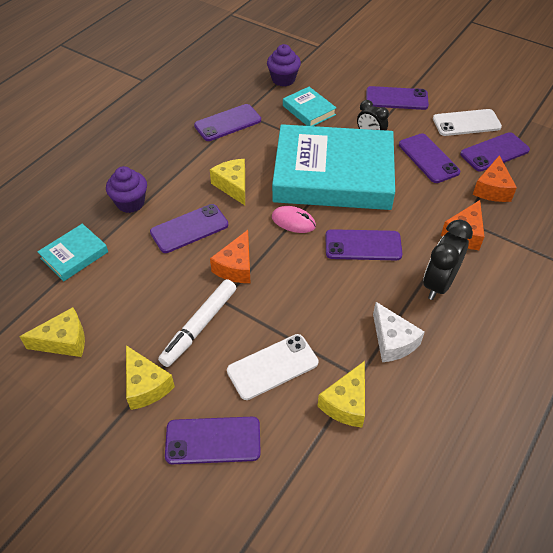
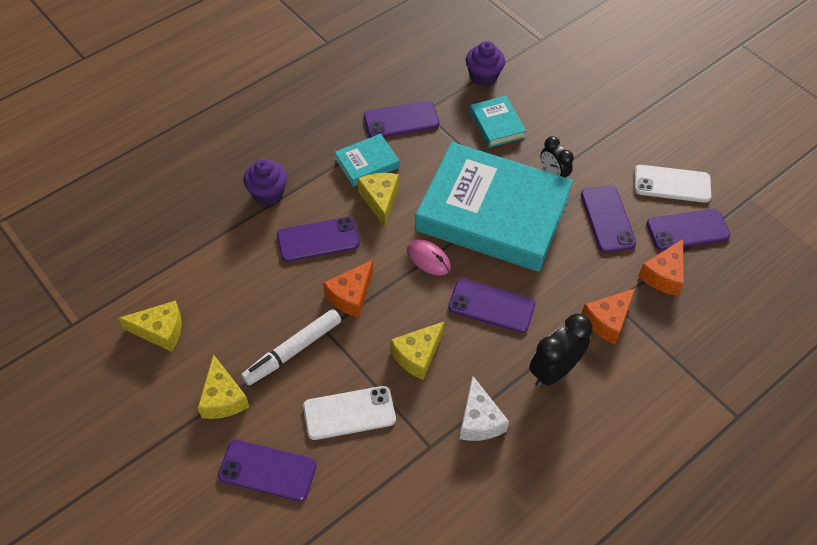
camera: 15 degrees right, 5 degrees up
turquoise book [37,224,108,281] -> turquoise book moved to [335,134,400,187]
yellow cheese [318,361,365,428] -> yellow cheese moved to [390,322,444,380]
purple phone [366,86,429,110] -> none

